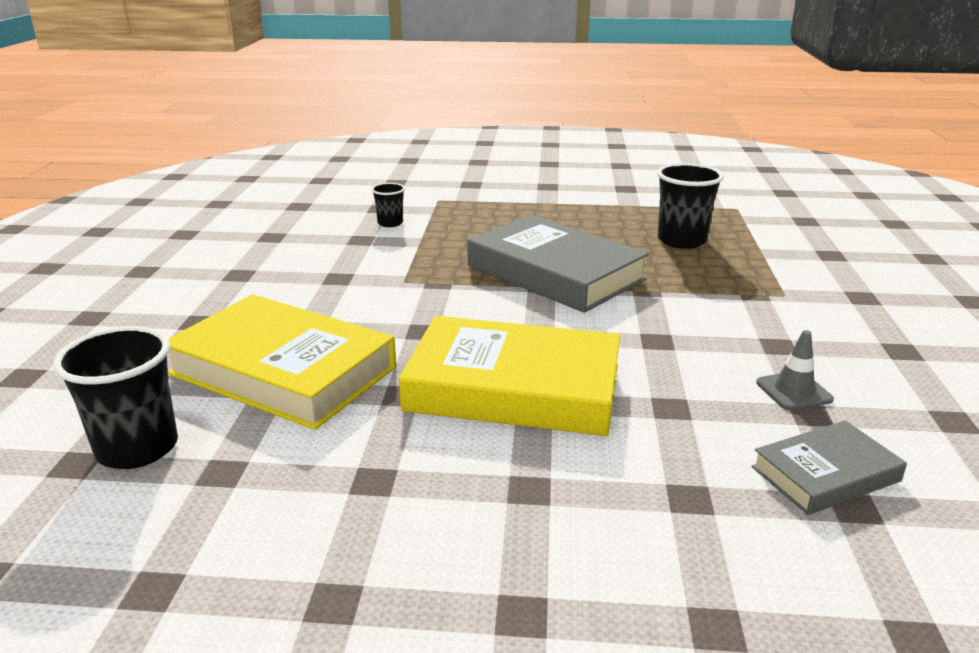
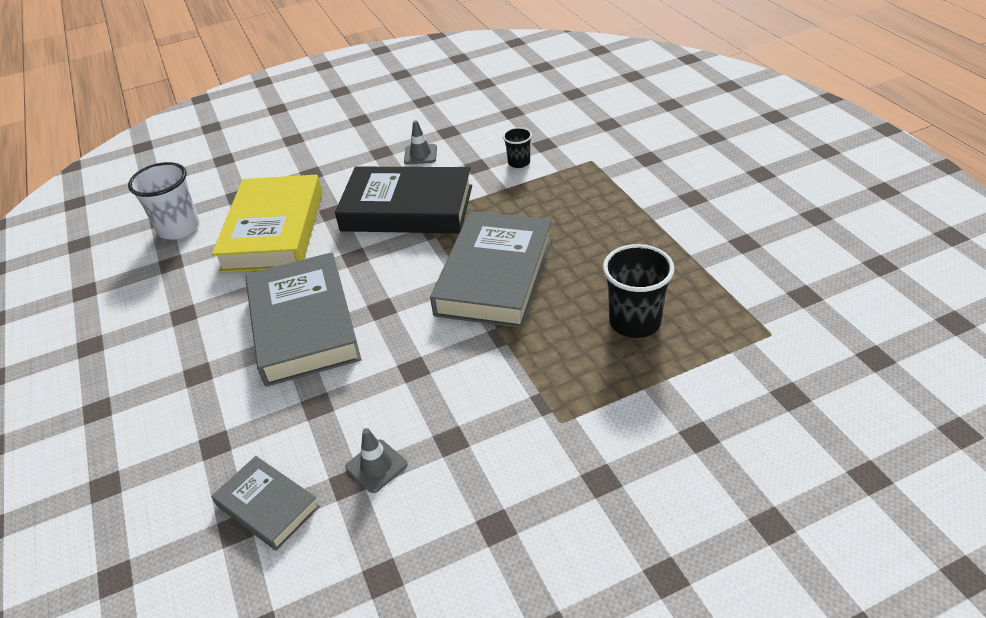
camera: 65 degrees right, 15 degrees up
black cup [53,326,178,469] -> white cup [128,162,199,240]
yellow book [399,316,620,436] -> grey book [245,252,361,387]
none -> black book [335,167,472,233]
none -> grey traffic cone [404,120,437,165]

